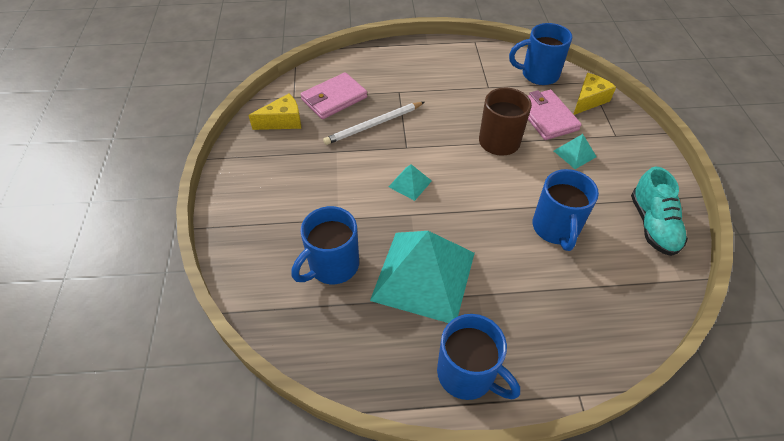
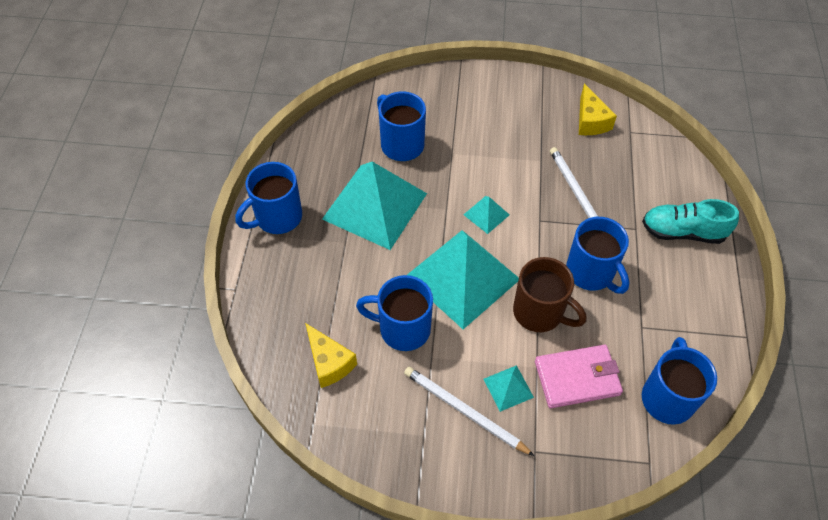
camera: 100 degrees right, 5 degrees up
pink wallet [301,72,367,119] -> none
yellow cheese [573,73,616,115] -> yellow cheese moved to [305,323,357,388]
turquoise shoe [631,166,688,256] -> turquoise shoe moved to [642,199,739,244]
none -> white pencil [404,367,534,456]
none -> turquoise pyramid [407,230,519,329]
none -> blue mug [566,217,630,294]

